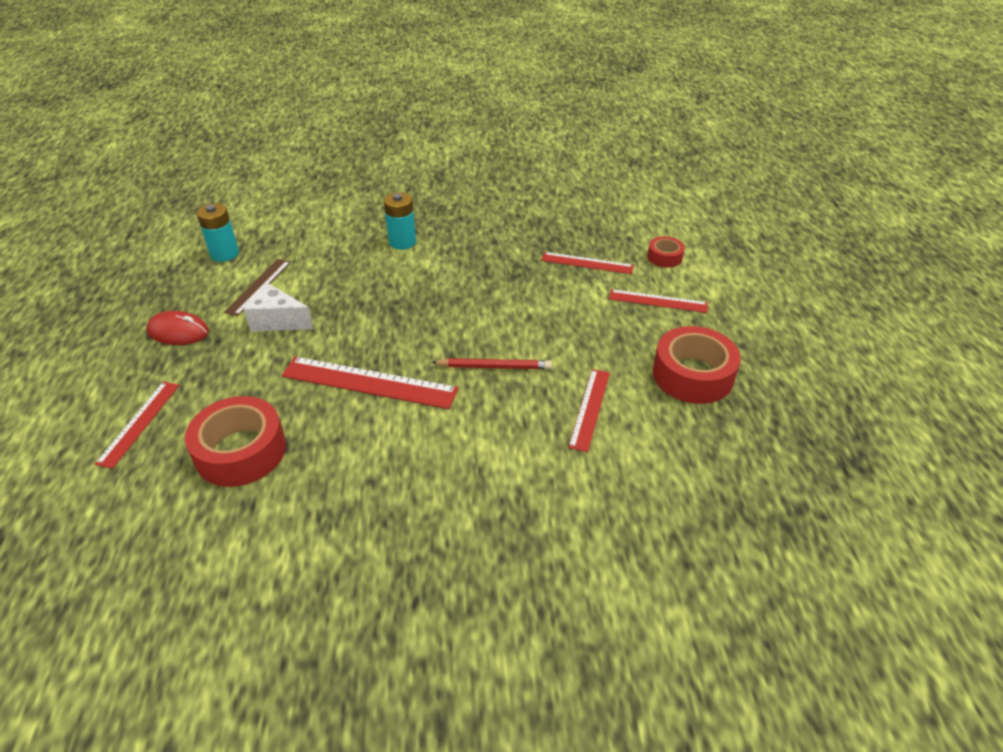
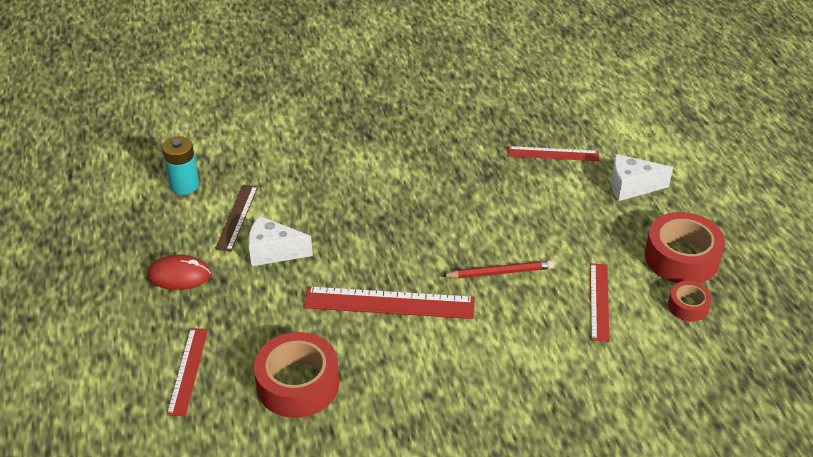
camera: 10 degrees left, 0 degrees up
turquoise battery [384,192,416,250] -> none
red ruler [609,289,708,313] -> white cheese [611,154,673,201]
red tape [647,236,685,268] -> red tape moved to [668,281,712,321]

